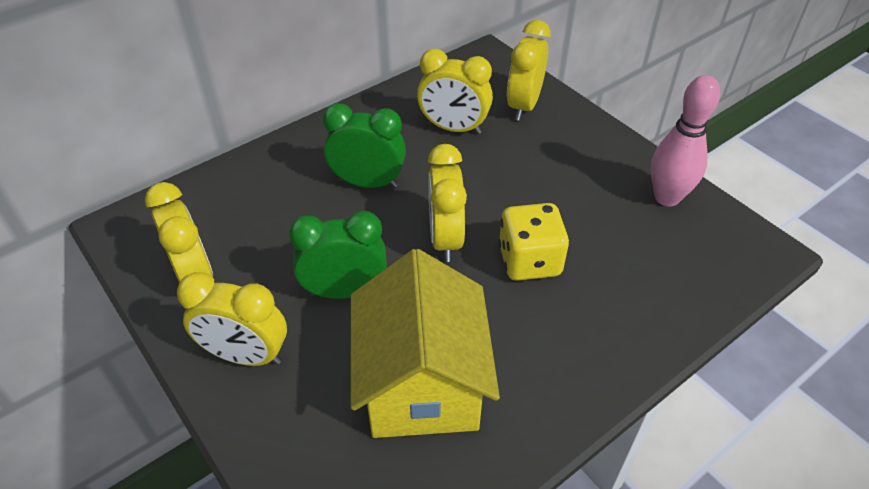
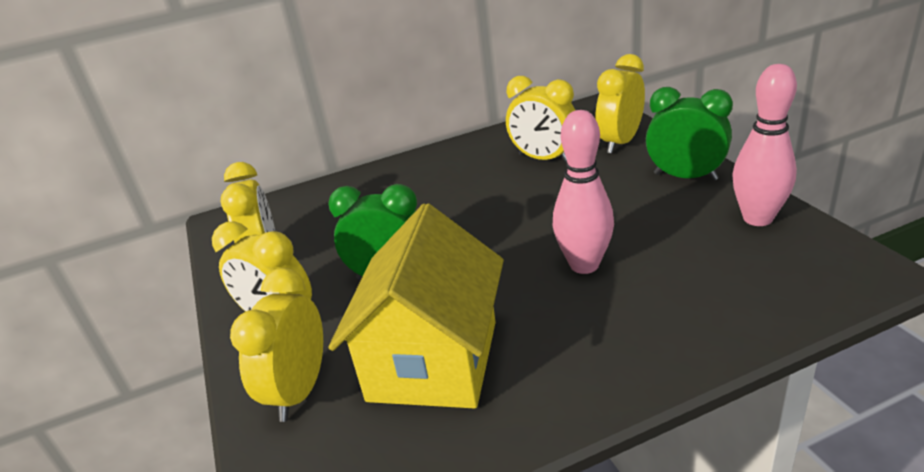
camera: 20 degrees right, 15 degrees down
green clock [323,103,406,188] -> green clock moved to [646,87,733,181]
yellow clock [428,144,467,262] -> yellow clock moved to [230,268,323,422]
yellow dice [498,203,569,281] -> pink bowling pin [553,110,614,274]

